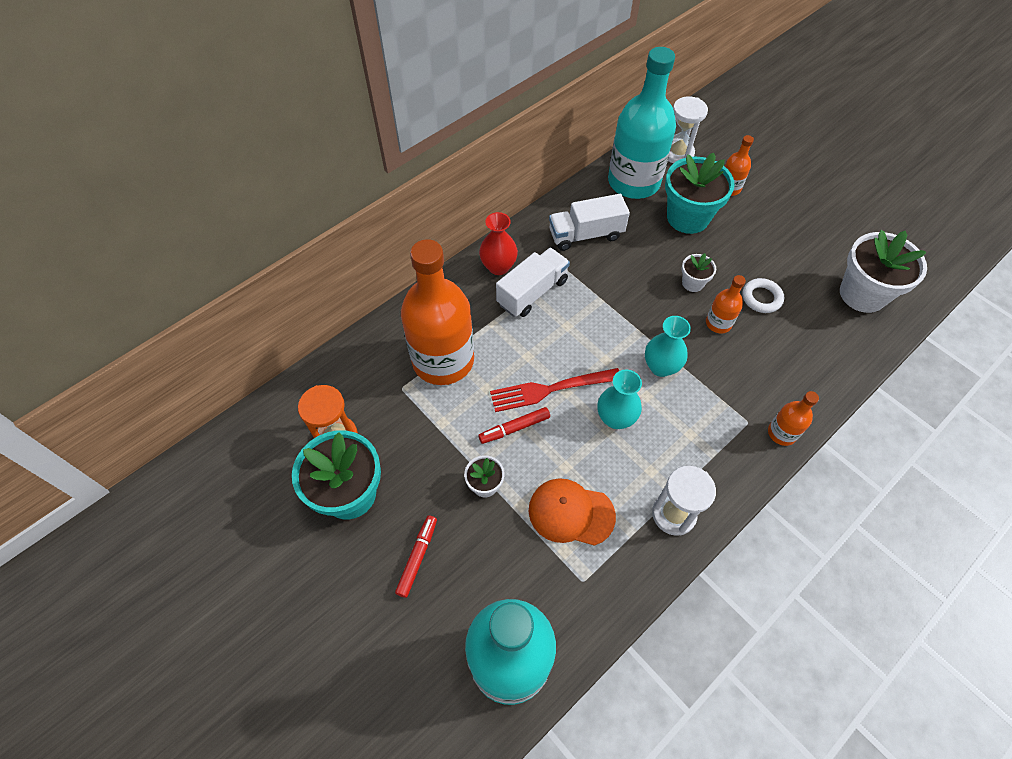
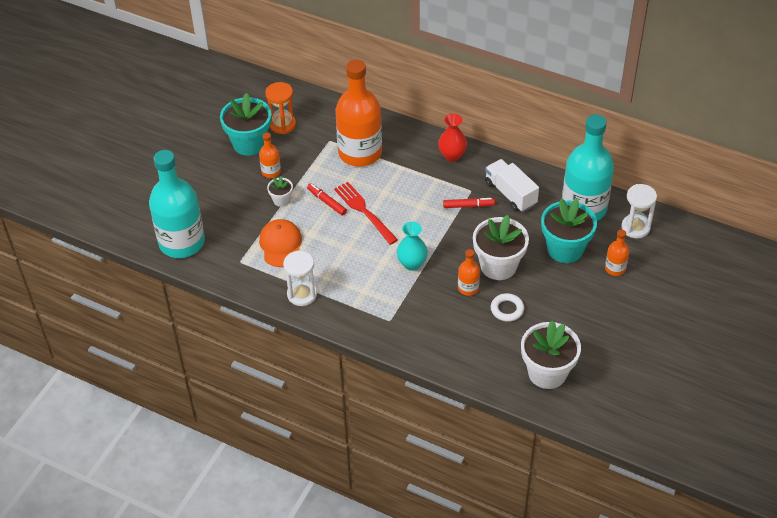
camera: 70 degrees right, 10 degrees down
red marker [395,516,437,598] -> red marker moved to [443,198,495,208]
white truck [496,248,570,317] -> none
turquoise vase [598,369,642,429] -> none
white flower pot [682,253,716,292] -> white flower pot [473,215,529,280], size x2.06
orange bottle [768,391,819,446] -> orange bottle moved to [259,133,281,178]

